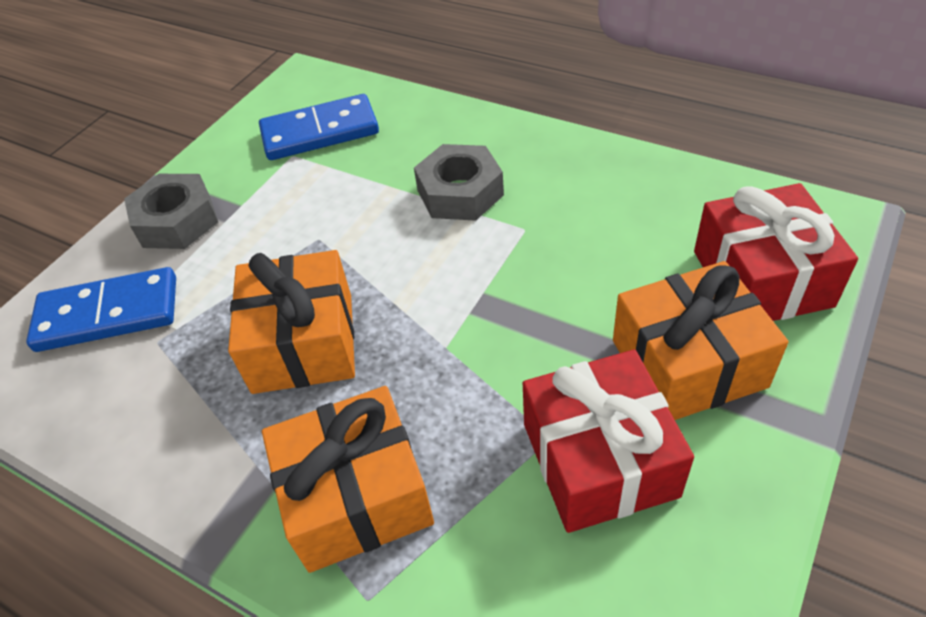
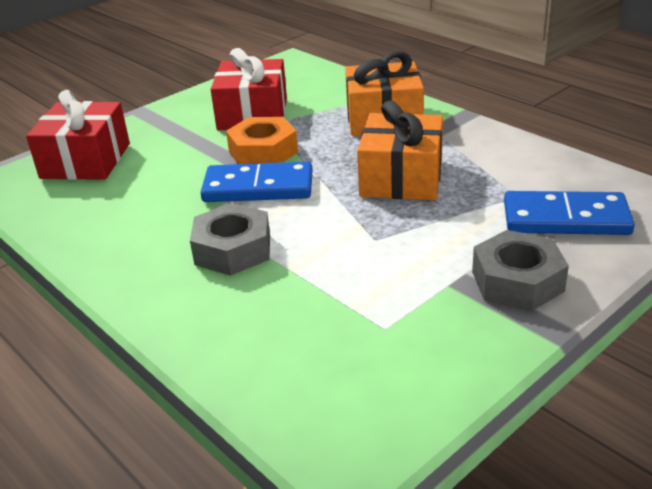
camera: 165 degrees left, 15 degrees down
blue domino [259,94,379,160] -> blue domino moved to [200,161,313,202]
orange gift [613,261,788,420] -> none
none -> orange nut [226,117,298,164]

